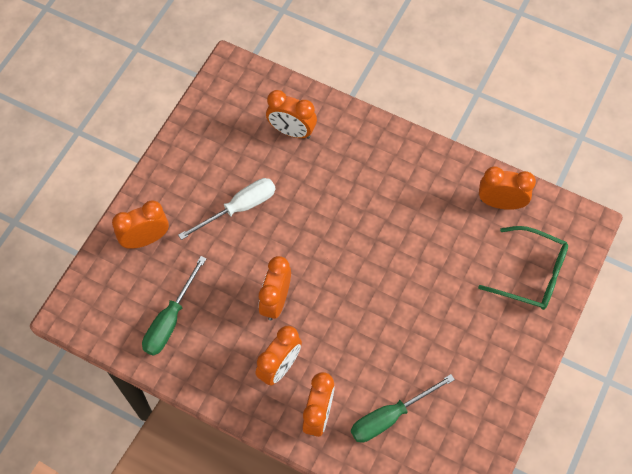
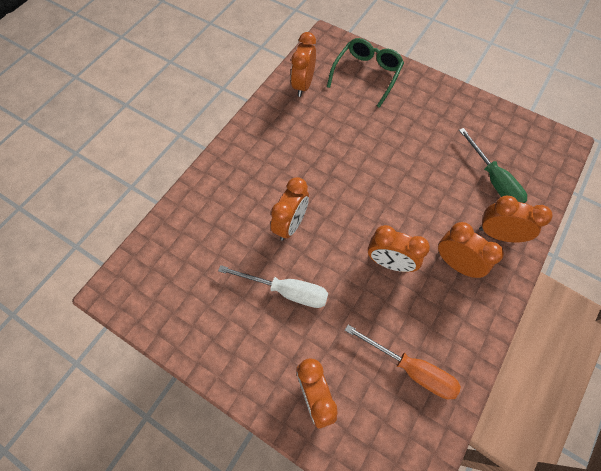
camera: 85 degrees left, 0 degrees up
green screwdriver [142,256,207,356] -> orange screwdriver [345,325,461,399]
white screwdriver [178,178,276,240] -> white screwdriver turned 135 degrees clockwise [218,265,328,308]
orange clock [266,90,317,139] -> orange clock moved to [271,177,309,241]

